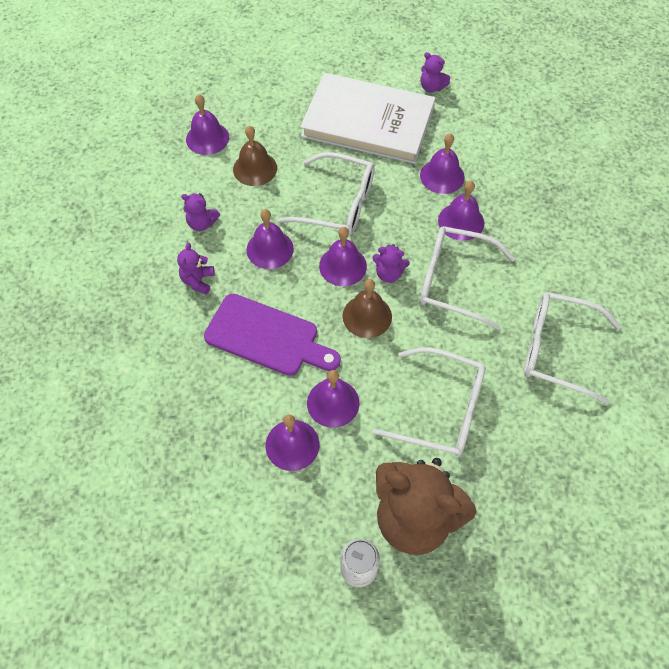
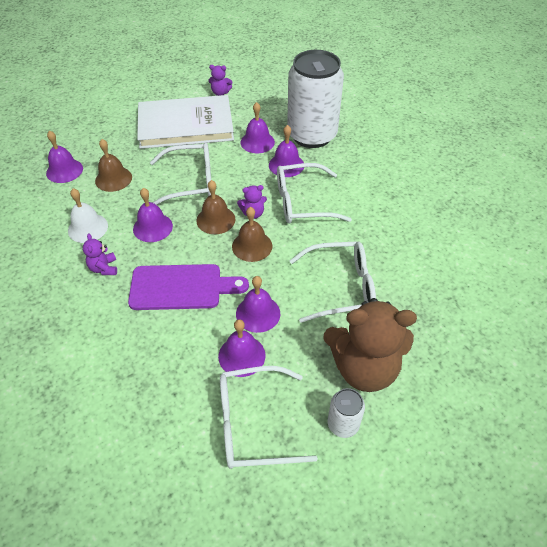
camera: 25 degrees left, 10 degrees down
purple teddy bear [181,193,220,231] -> white bell [68,188,108,243]
purple bell [319,227,367,286] -> brown bell [196,180,235,234]
white glasses [524,292,621,404] -> white glasses moved to [220,366,318,469]
none -> white can [287,50,344,148]

